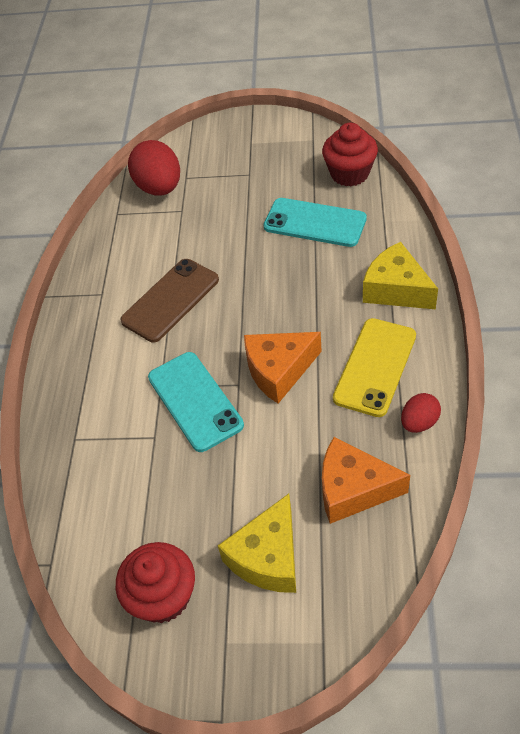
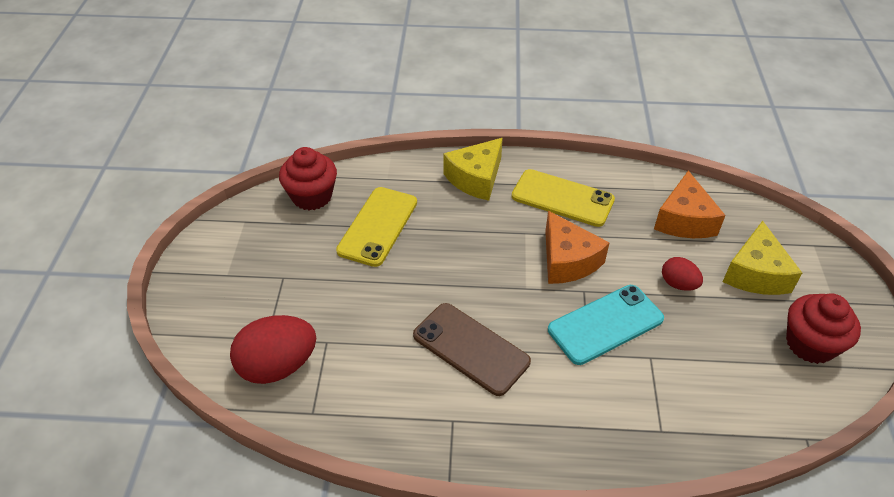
camera: 95 degrees left, 5 degrees down
yellow cheese [218,494,296,593] -> yellow cheese turned 75 degrees clockwise [723,221,802,295]
turquoise phone [264,198,367,247] -> yellow phone [336,187,417,267]
red egg [401,393,441,433] -> red egg moved to [662,257,703,291]

